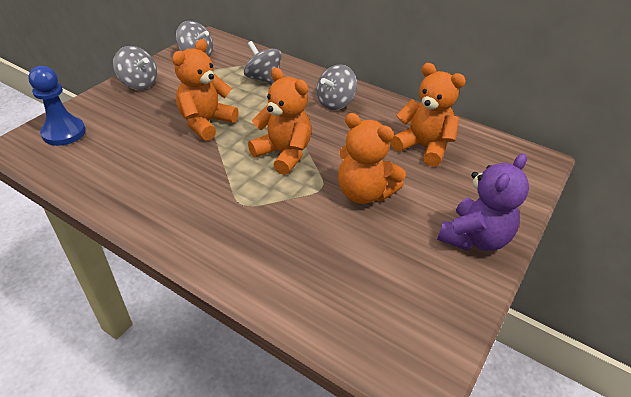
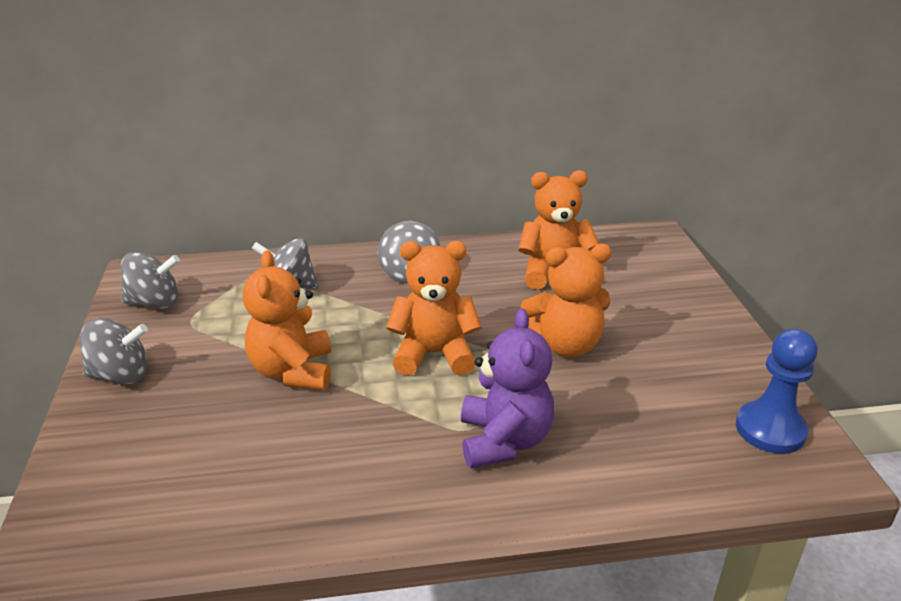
camera: 40 degrees left, 10 degrees down
blue pawn [28,66,86,146] -> blue pawn moved to [736,329,818,454]
purple teddy bear [437,154,529,251] -> purple teddy bear moved to [461,309,554,468]

